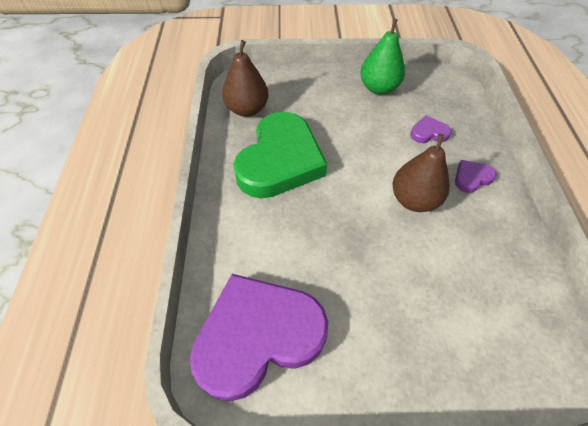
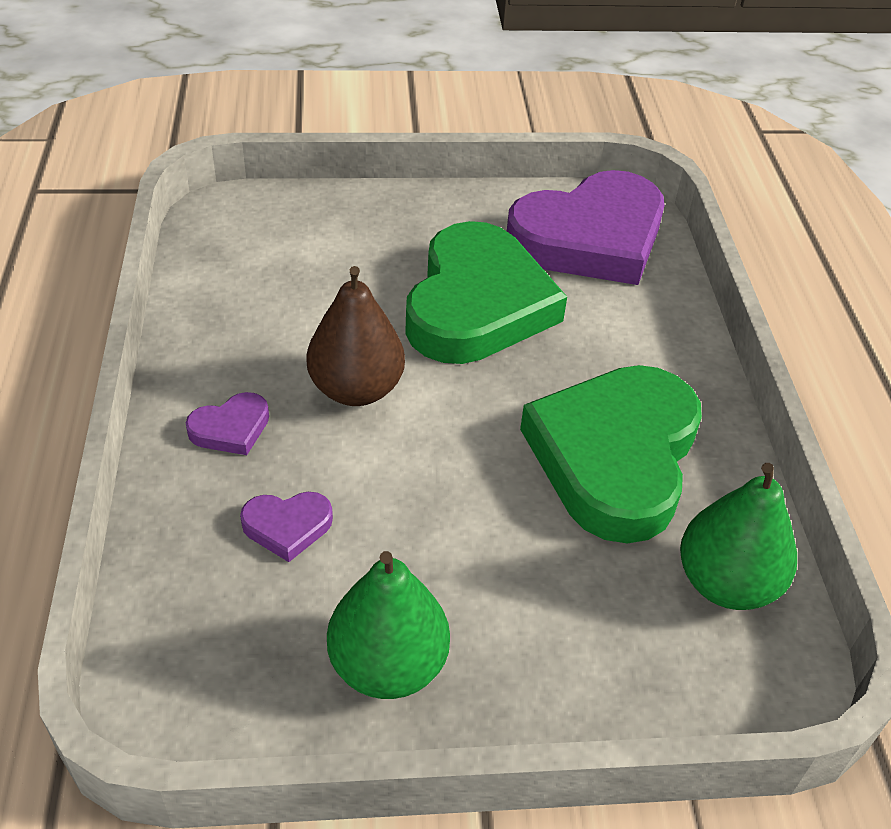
camera: 175 degrees right, 10 degrees down
brown pear [222,40,269,117] -> green pear [680,463,797,610]
none -> green heart [405,221,567,364]

